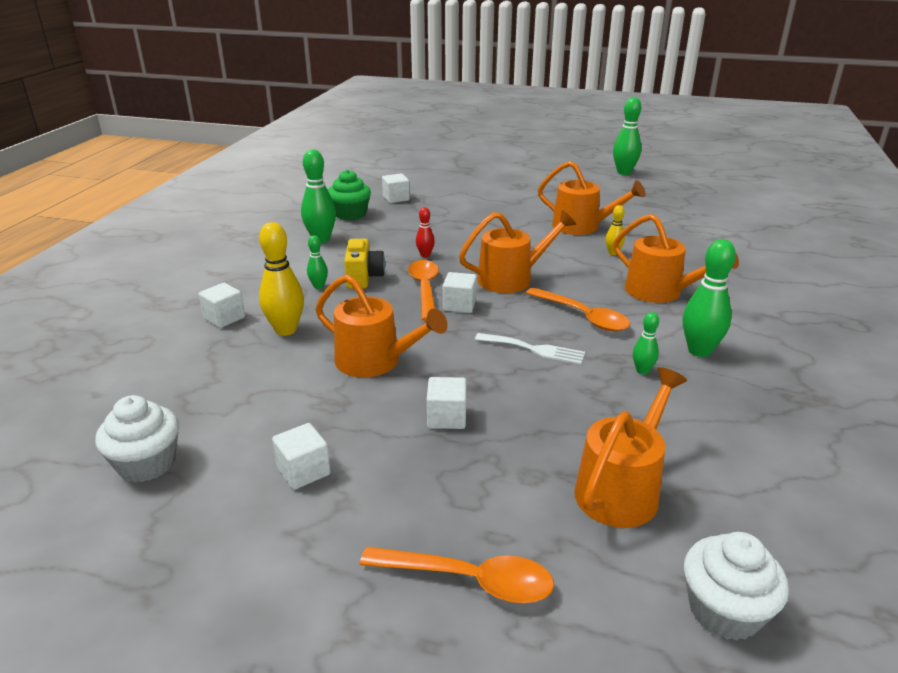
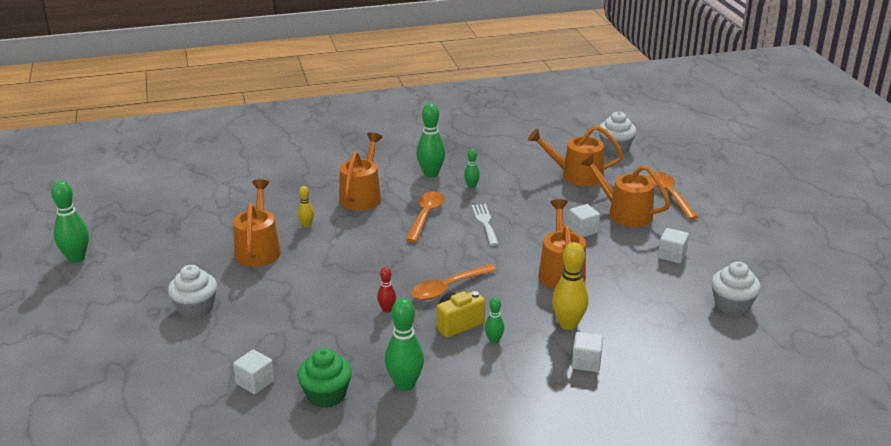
camera: 120 degrees left, 0 degrees up
white cube [443,272,477,313] -> none
orange watering can [459,210,576,293] -> orange watering can moved to [581,154,671,227]
none -> white cupcake [168,265,217,319]

